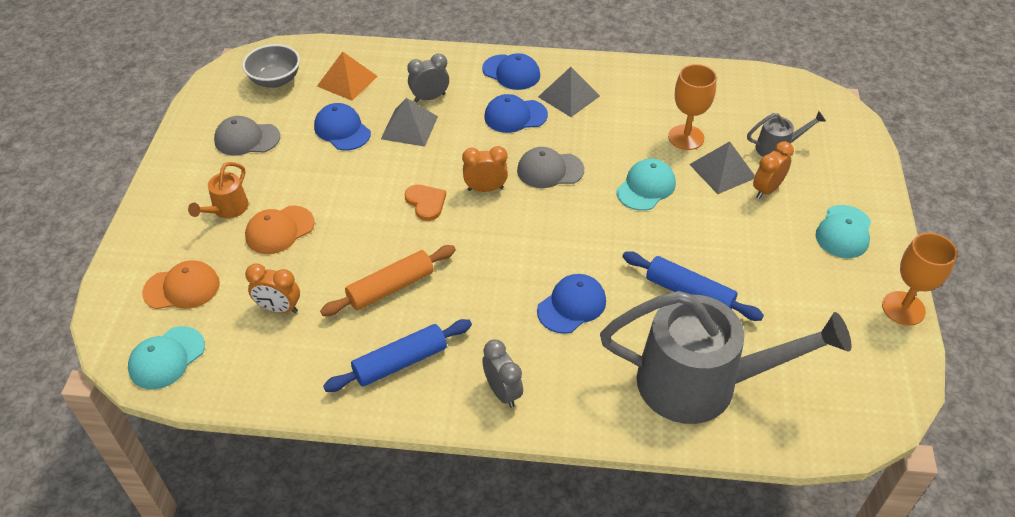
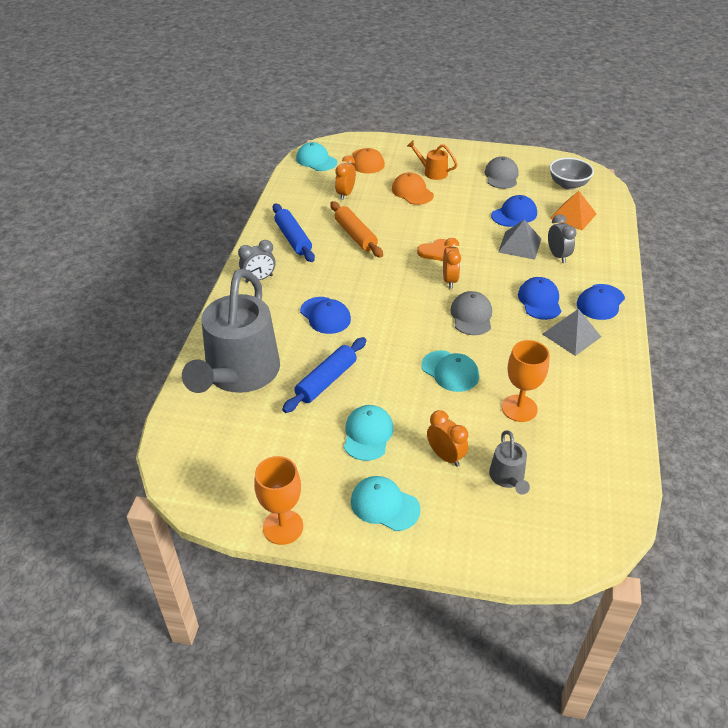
camera: 95 degrees right, 5 degrees down
grey pyramid [689,141,755,194] -> none
none -> turquoise cap [344,405,394,461]

